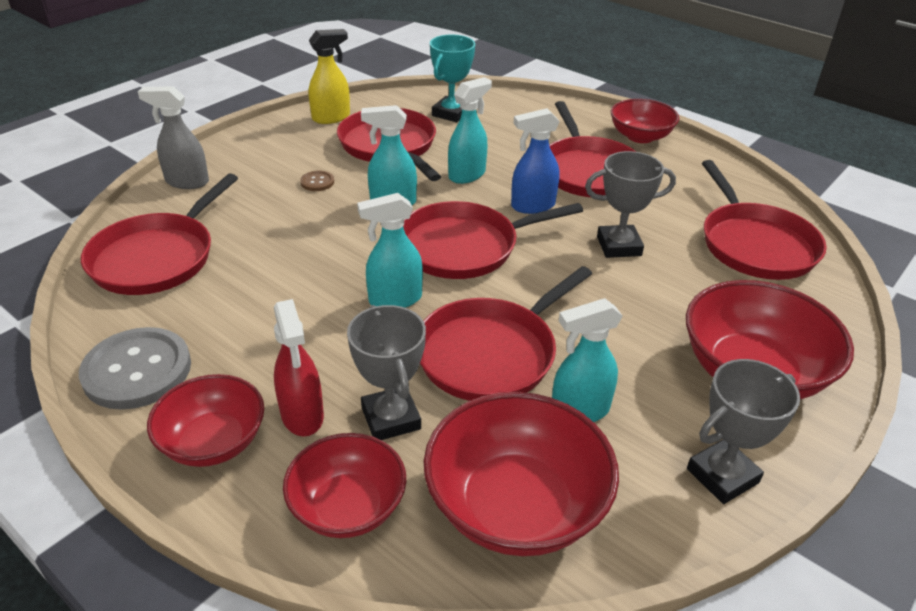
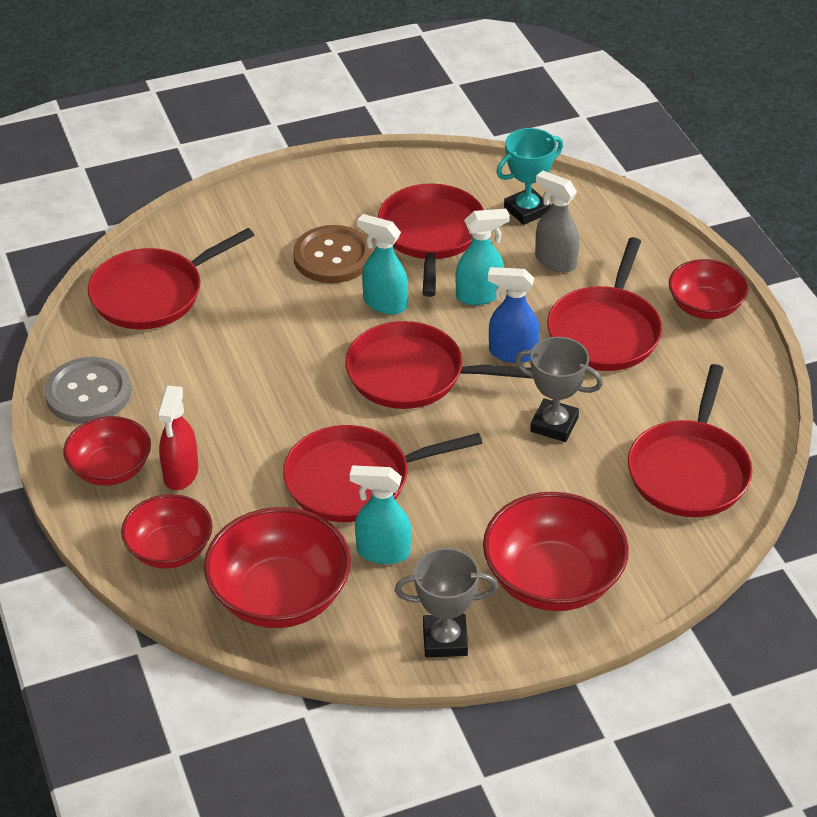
camera: 30 degrees right, 5 degrees up
grey spray bottle [138,86,209,189] -> grey spray bottle moved to [535,171,580,272]
brown button [300,171,334,191] -> brown button [293,225,372,283], size x2.30
yellow spray bottle [309,29,350,124] -> none
grey trophy [347,305,426,440] -> none
turquoise spray bottle [357,193,423,308] -> none

